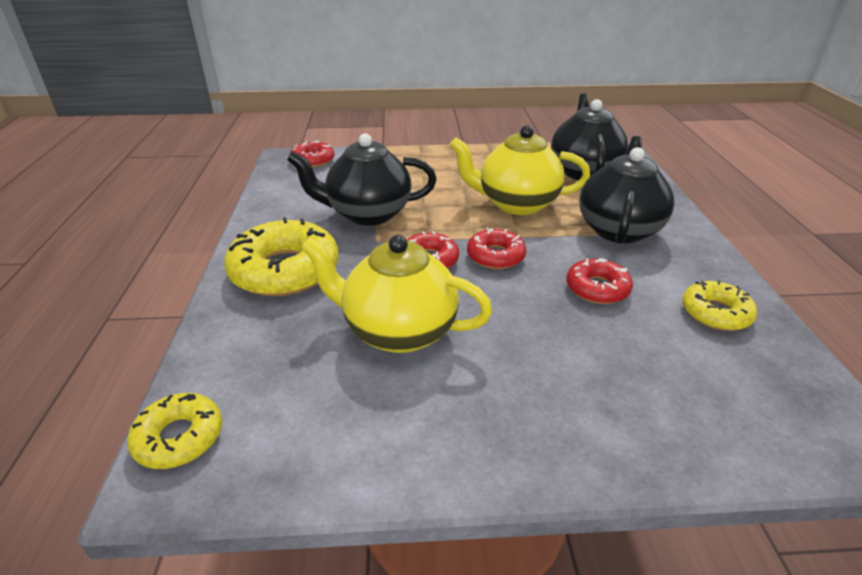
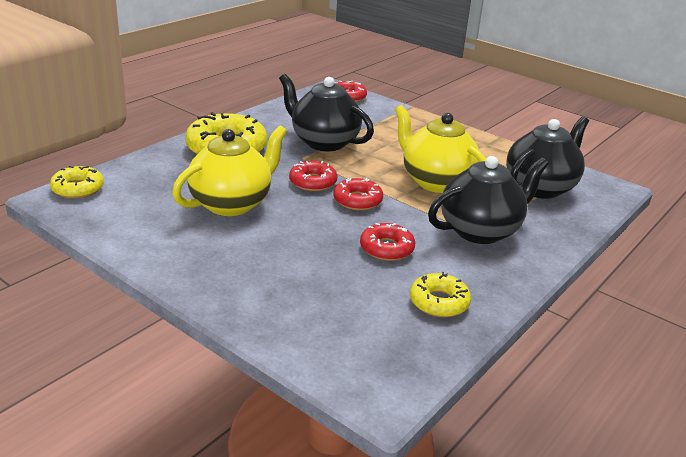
camera: 40 degrees right, 5 degrees down
yellow teapot [301,235,493,353] -> yellow teapot turned 75 degrees clockwise [172,125,287,216]

